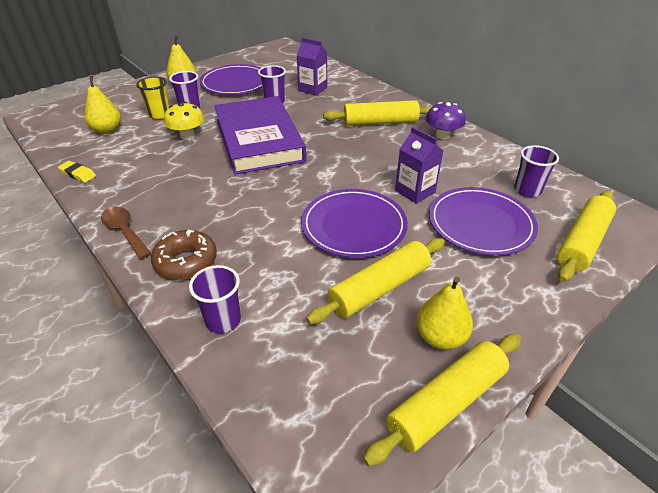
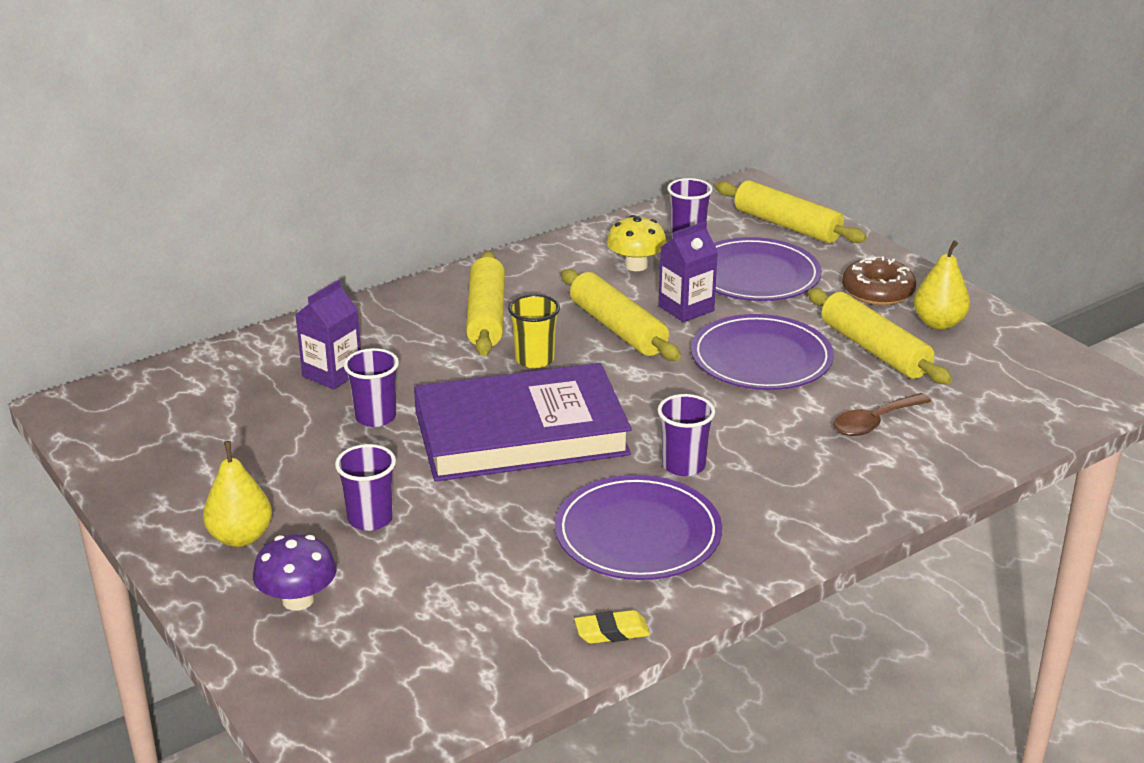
camera: 85 degrees left, 10 degrees down
yellow eraser [58,161,96,183] -> yellow eraser turned 45 degrees clockwise [574,610,650,644]
yellow pear [85,76,121,134] -> none
brown spoon [101,207,151,259] -> brown spoon moved to [833,393,931,436]
yellow cup [136,77,169,119] -> yellow cup moved to [508,294,560,368]
brown donut [151,230,217,280] -> brown donut moved to [842,256,916,305]
yellow mushroom [164,102,204,140] -> yellow mushroom moved to [607,215,667,271]
purple cup [189,265,241,333] -> purple cup moved to [658,394,715,476]
purple plate [199,64,262,95] -> purple plate moved to [555,475,722,580]
yellow rolling pin [363,334,521,466] -> yellow rolling pin moved to [561,269,681,361]
purple mushroom [426,102,466,139] -> purple mushroom moved to [253,534,337,611]

